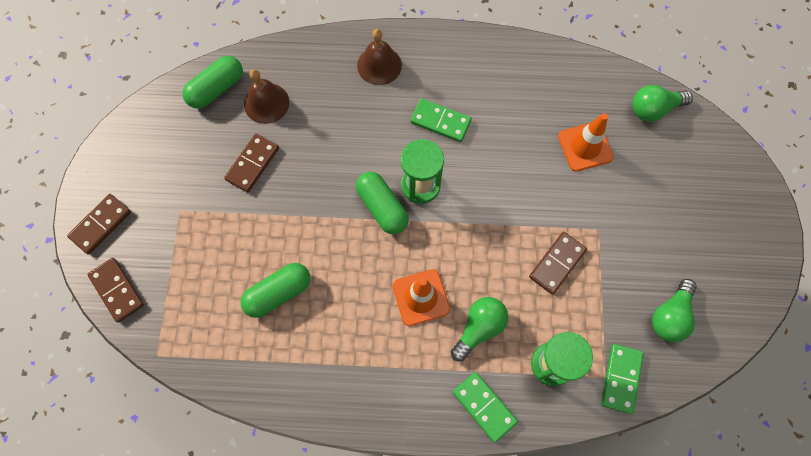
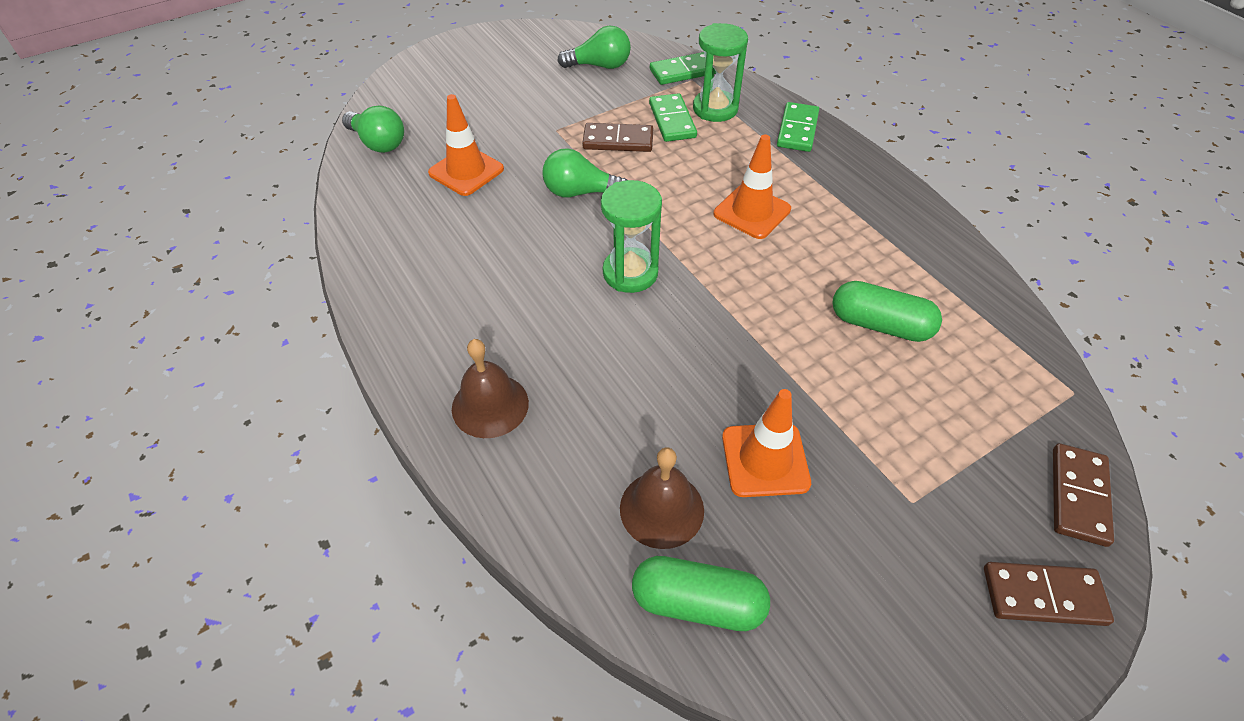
camera: 125 degrees left, 20 degrees down
brown domino [224,134,279,193] -> orange traffic cone [722,389,811,497]
green capsule [356,172,409,235] -> none
green domino [410,98,472,142] -> green domino moved to [649,93,697,142]
green light bulb [451,297,509,361] -> green light bulb moved to [542,148,627,198]

